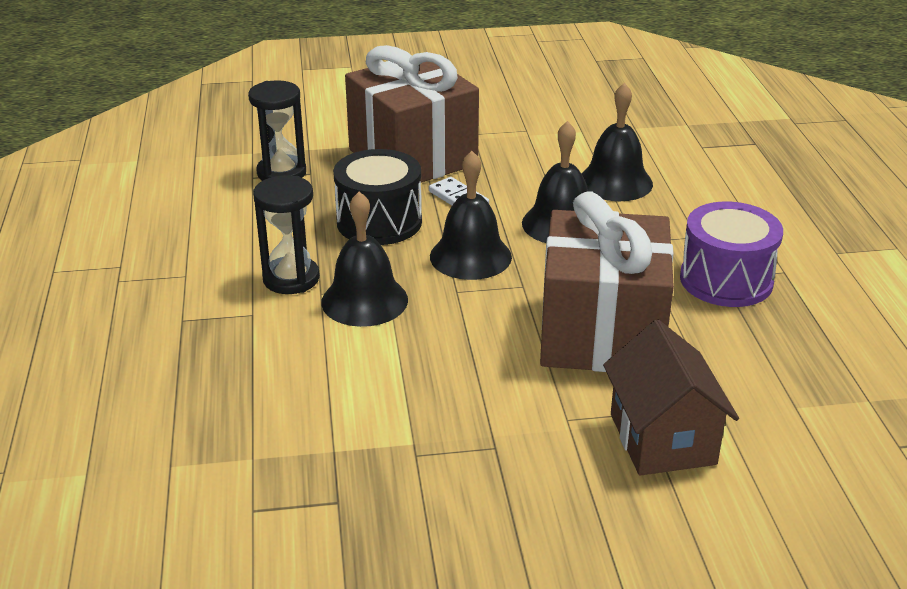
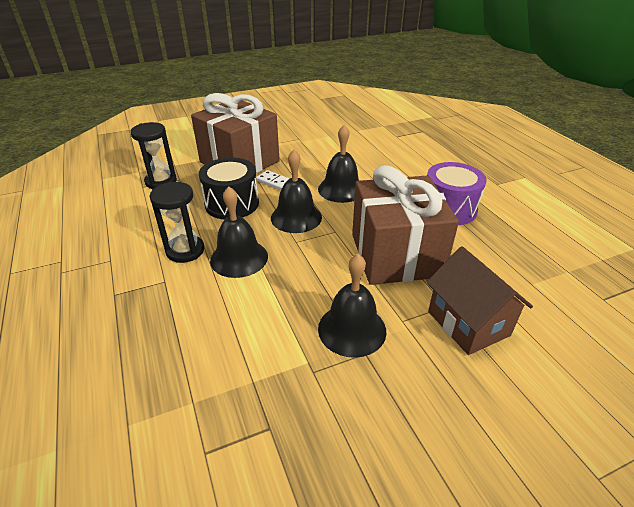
camera: 15 degrees left, 5 degrees up
black bell [581,83,653,201] -> black bell moved to [318,254,386,358]

